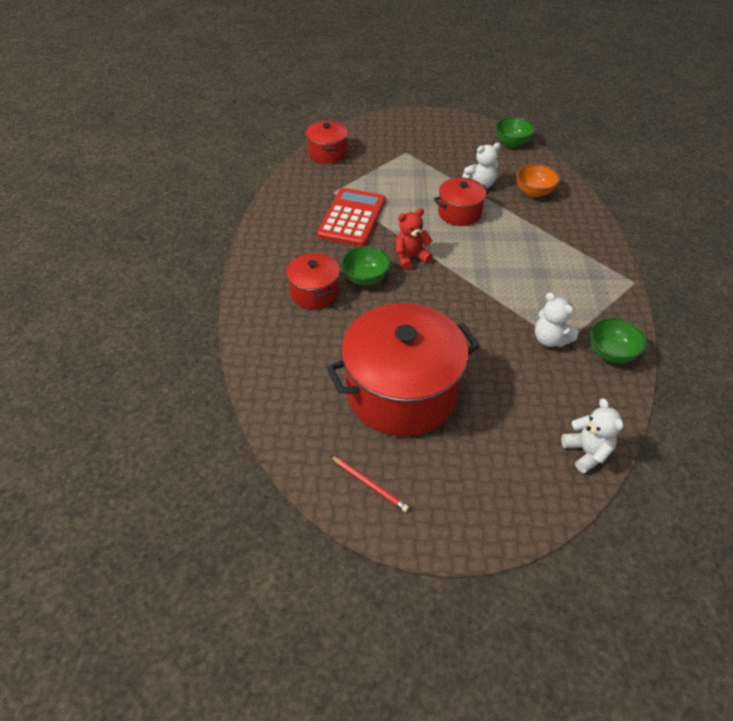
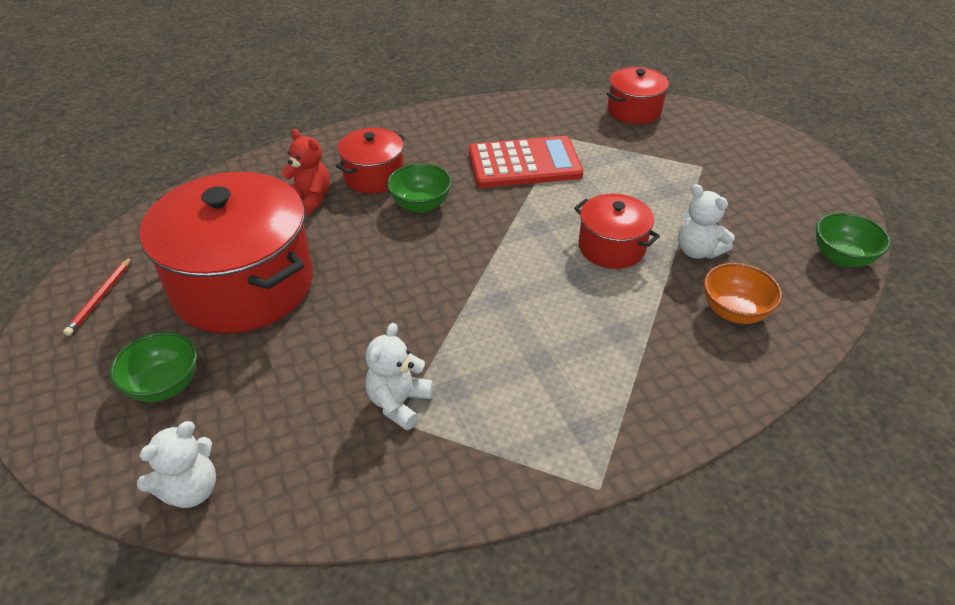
camera: 65 degrees right, 5 degrees down
red teddy bear [396,208,433,270] -> red teddy bear moved to [281,129,330,215]
green bowl [590,318,647,364] -> green bowl moved to [110,331,197,402]

